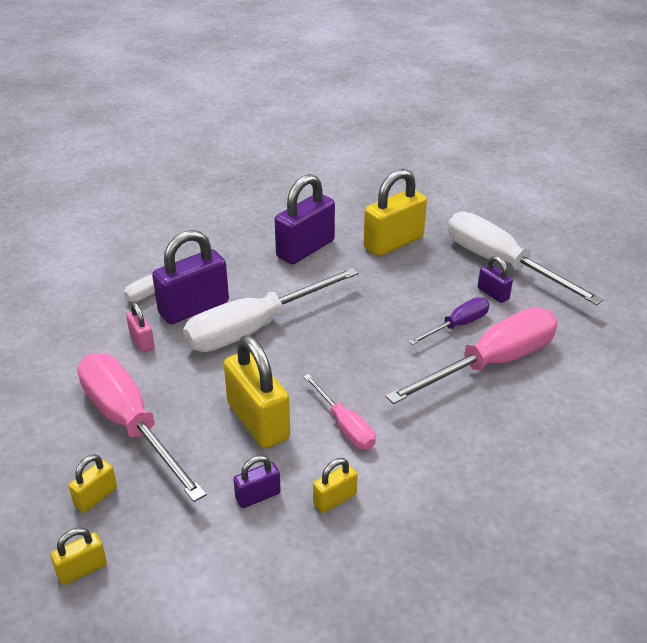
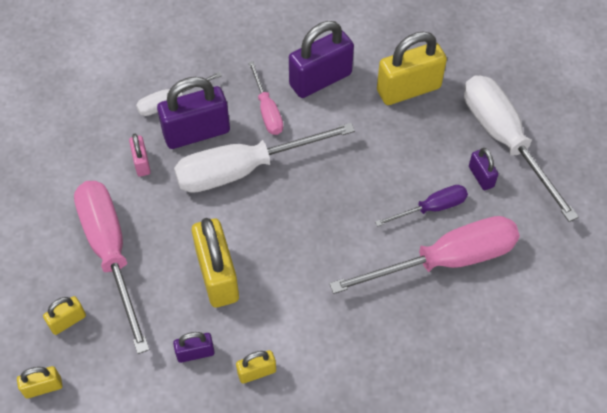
camera: 15 degrees right, 20 degrees up
pink screwdriver [303,374,376,449] -> pink screwdriver moved to [248,61,283,135]

